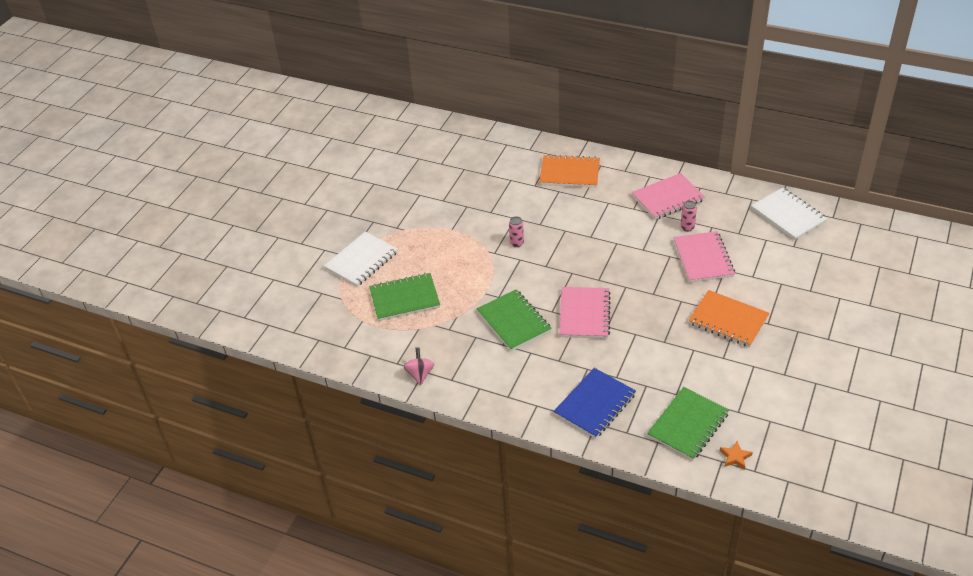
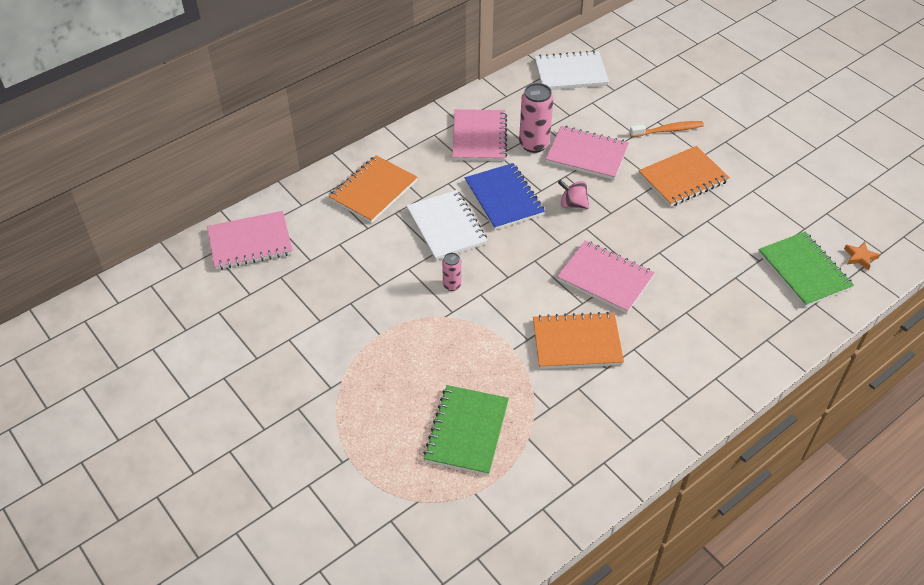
camera: 65 degrees left, 5 degrees up
white notebook [324,232,398,287] -> white notebook moved to [406,190,488,260]
pink spinning top [404,348,434,385] -> pink spinning top moved to [558,180,589,209]
green notebook [477,290,552,351] -> orange notebook [533,312,624,369]
blue notebook [554,368,636,439] -> blue notebook moved to [465,163,545,230]
pink can [681,201,697,232] -> pink can [519,83,554,153], size x1.86
none -> pink notebook [207,211,293,270]
none -> orange toothbrush [630,121,704,137]

